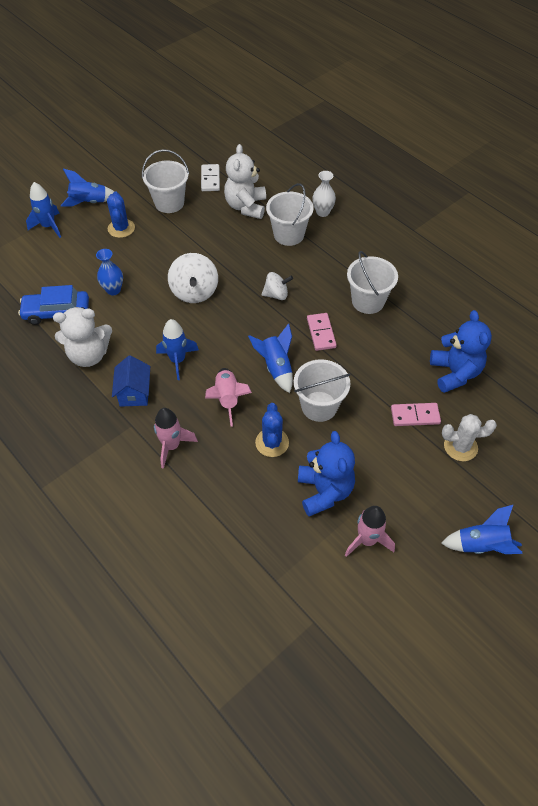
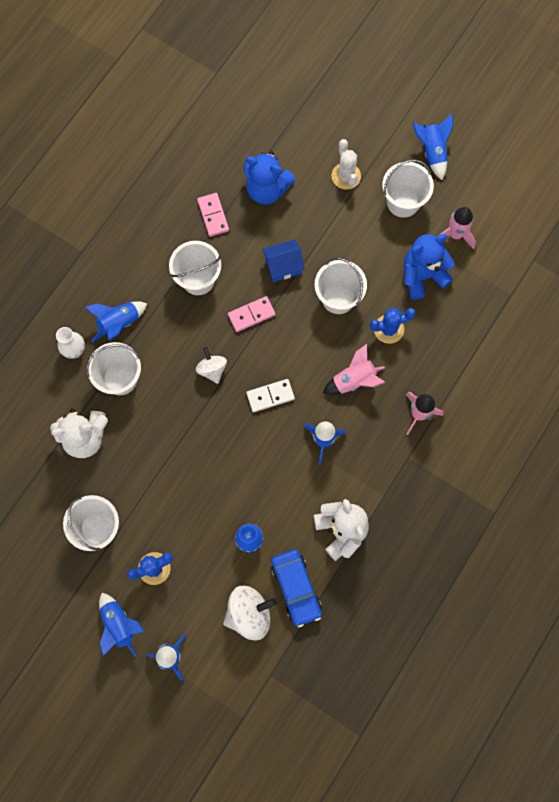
camera: 105 degrees left, 20 degrees up
blue house [112,355,150,407] -> blue house moved to [262,240,305,282]
white spinning top [168,253,218,303] -> white spinning top moved to [223,585,277,640]
white domino [201,164,220,191] -> white domino moved to [246,379,295,412]
blue rocket [248,323,293,393] -> blue rocket moved to [85,301,147,342]
pink domino [391,403,441,426] -> pink domino moved to [197,193,229,237]
blue teddy bear [430,310,492,393] -> blue teddy bear turned 135 degrees counterclockwise [244,151,295,205]
none -> white bucket [382,160,434,218]

